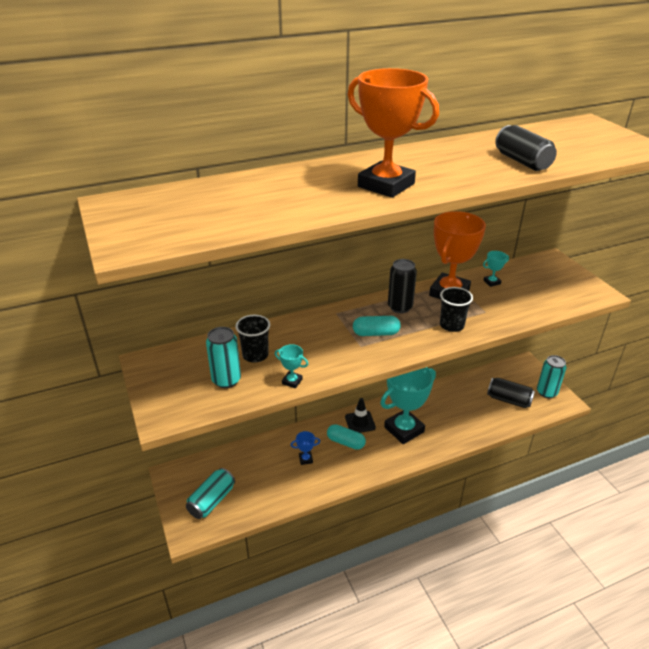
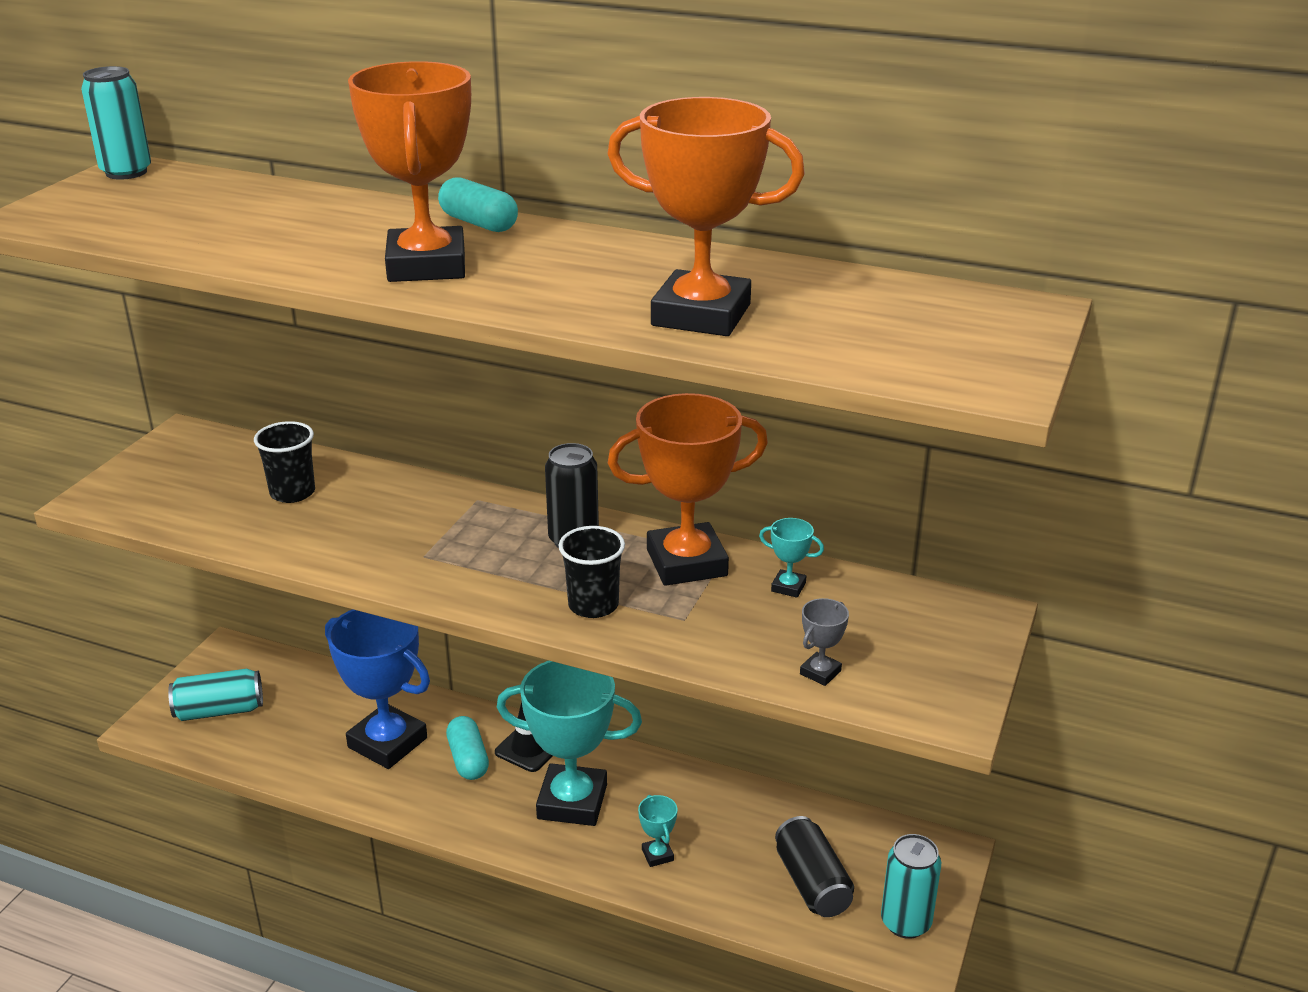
camera: 45 degrees right, 5 degrees down
turquoise can [206,327,241,388] -> turquoise can moved to [81,66,151,180]
turquoise trophy [275,344,308,388] -> turquoise trophy moved to [638,795,677,867]
blue trophy [291,431,320,465] -> blue trophy [325,609,430,769], size x2.44
turquoise capsule [353,316,401,336] -> turquoise capsule moved to [438,177,518,232]
black can [495,125,557,171] -> orange trophy [607,97,805,336]
none -> grey trophy [800,598,849,686]

